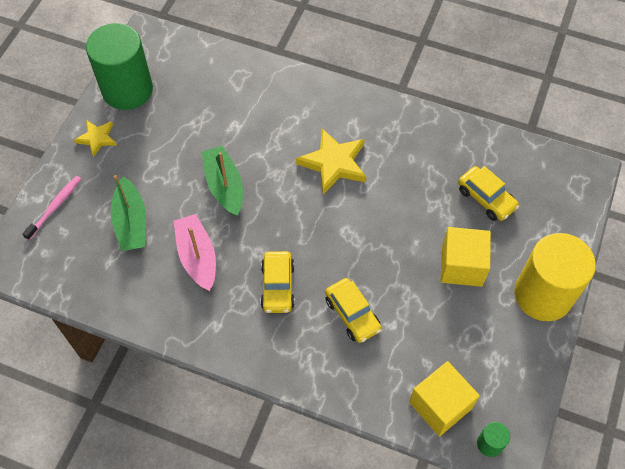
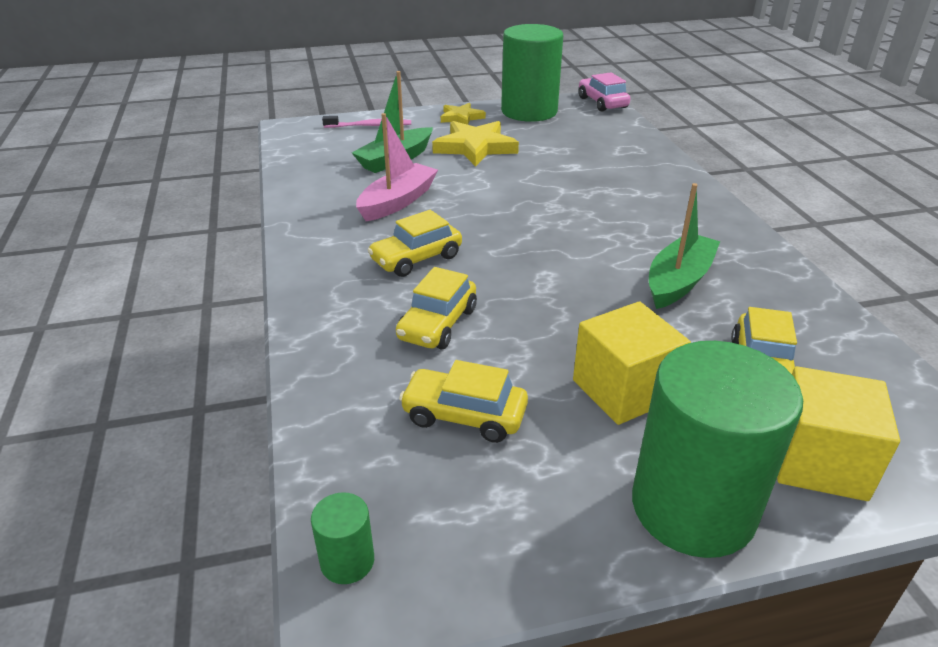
camera: 55 degrees right, 25 degrees down
green boat [201,145,243,216] -> green boat moved to [649,183,720,309]
yellow star [296,128,366,194] -> yellow star moved to [432,121,519,167]
yellow cube [409,361,480,436] -> yellow cube moved to [777,366,900,501]
yellow cylinder [515,233,596,321] -> green cylinder [632,341,803,558]
none -> yellow car [399,360,528,443]
none -> pink car [579,72,630,112]

